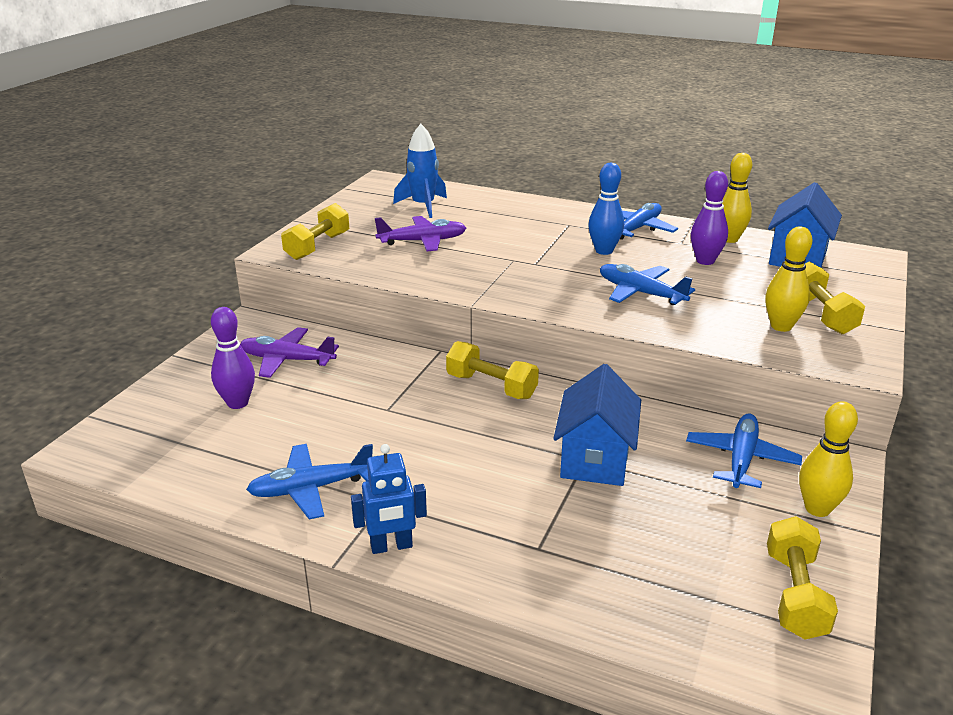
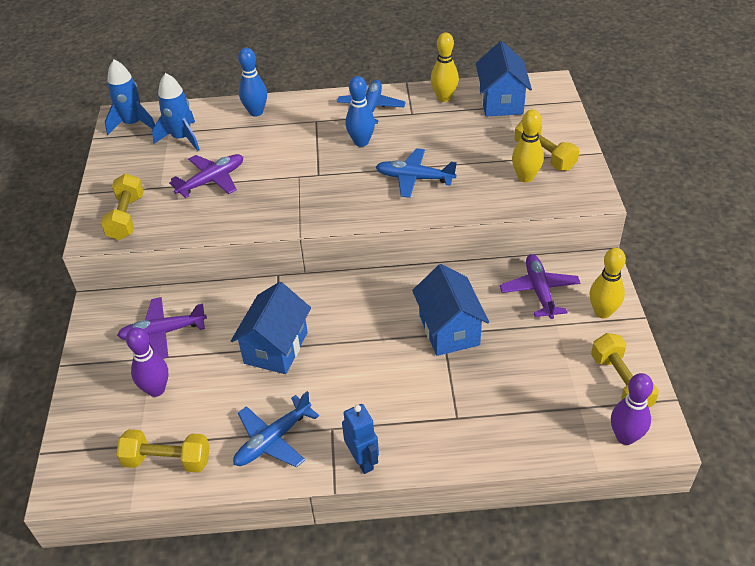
camera: 25 degrees left, 15 degrees up
blue robot [351,444,427,554] -> blue robot turned 75 degrees counterclockwise [342,404,379,474]
yellow dumbbell [446,341,539,399] -> yellow dumbbell moved to [116,429,210,473]
blue plane [686,413,802,488] -> purple plane [500,254,581,319]
purple bowling pin [691,171,728,265] -> purple bowling pin moved to [611,373,653,445]
none -> blue rocket [105,60,155,135]
none -> blue house [231,282,311,374]
none -> blue bowling pin [238,47,267,117]

